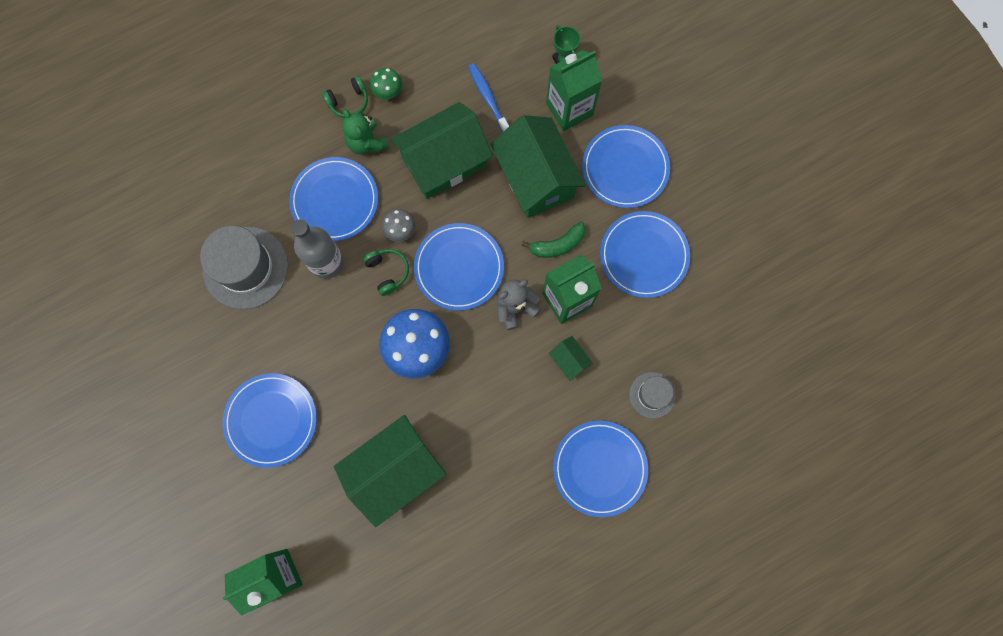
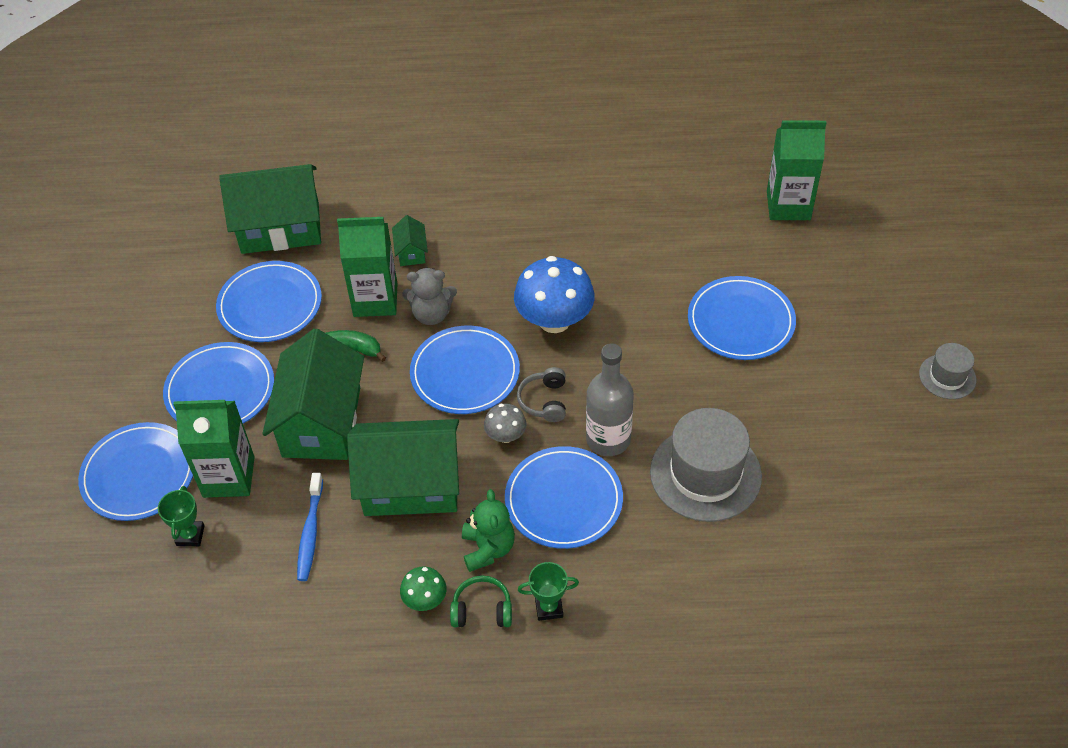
camera: 150 degrees left, 25 degrees down
green house [334,415,447,527] -> green house moved to [219,164,321,254]
green headphones [363,249,409,296] -> grey headphones [517,367,566,422]
blue plate [553,421,648,517] -> blue plate moved to [78,422,193,521]
grey hat [629,372,676,419] -> grey hat moved to [919,343,976,399]
none -> green trophy [518,562,579,621]

